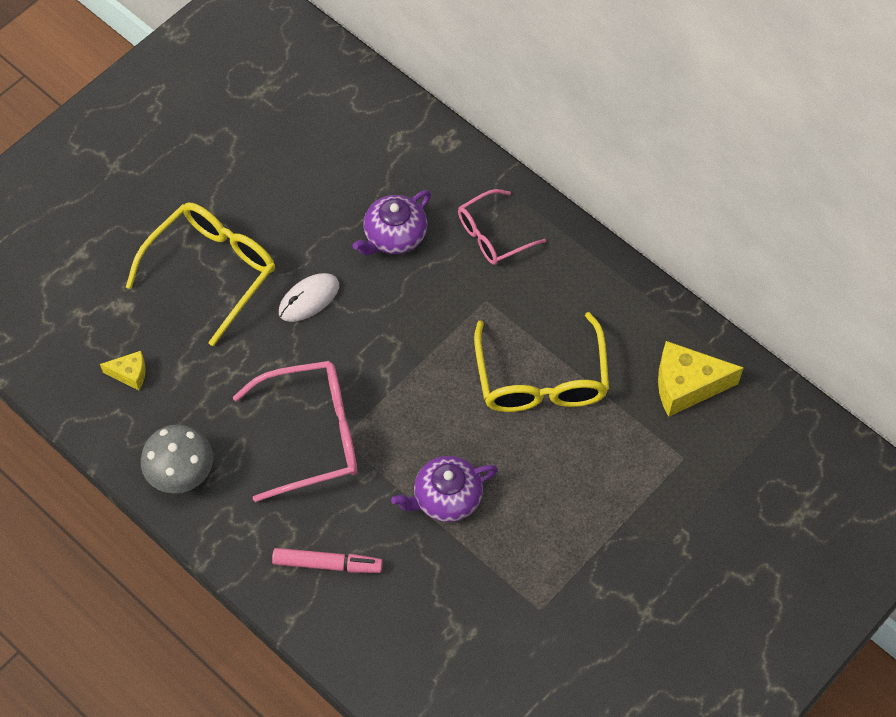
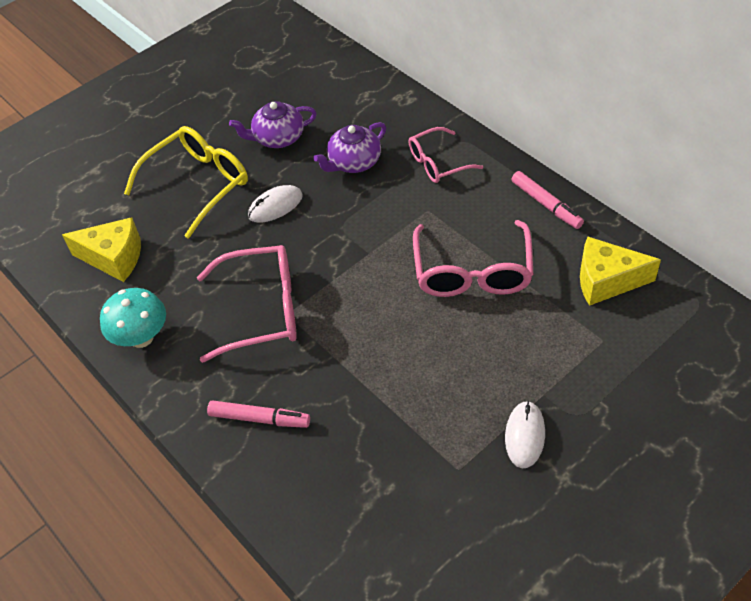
camera: 10 degrees right, 10 degrees down
yellow cheese [100,351,146,390] -> yellow cheese [62,217,141,282], size x1.89
grey mushroom [141,424,213,493] -> turquoise mushroom [100,288,166,348]
purple teapot [391,456,498,522] -> purple teapot moved to [229,101,317,148]
yellow glasses [474,312,609,412] -> pink glasses [413,220,534,297]
none -> white mouse [505,401,545,468]
none -> pink marker [511,171,584,229]

